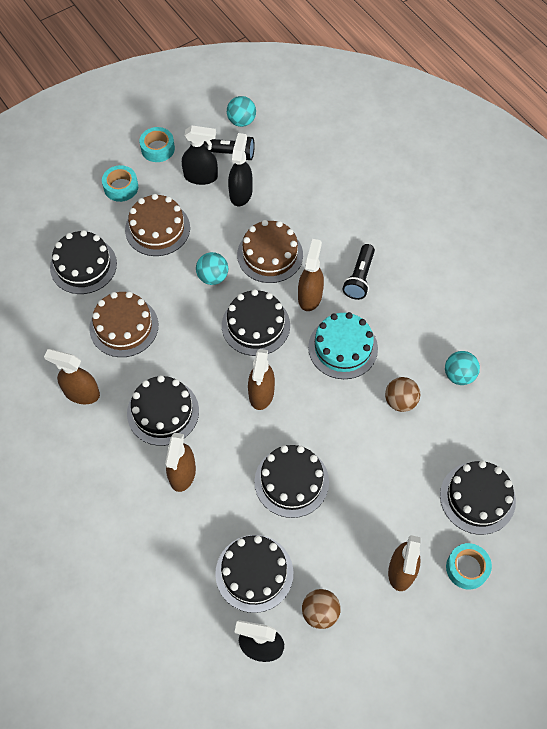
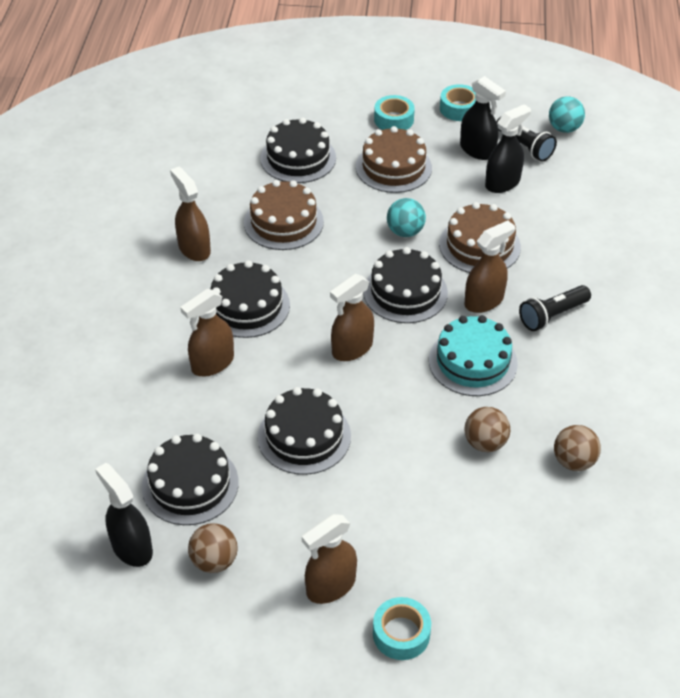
camera: 40 degrees right, 15 degrees down
black cake [440,461,516,535] -> none
turquoise ball [445,351,480,385] -> brown ball [554,425,601,471]

